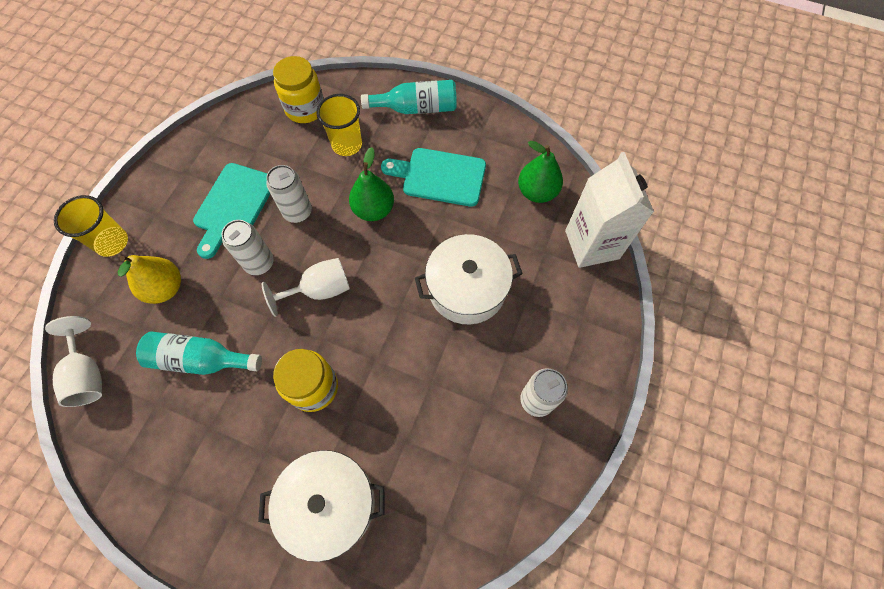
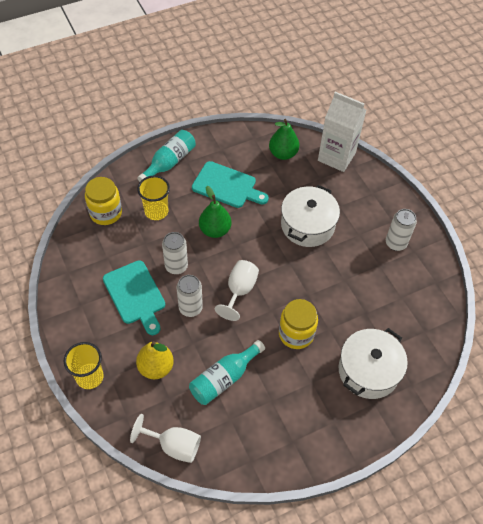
camera: 50 degrees left, 10 degrees down
turquoise cutting board [381,148,486,207] -> turquoise cutting board turned 120 degrees counterclockwise [192,161,269,208]

